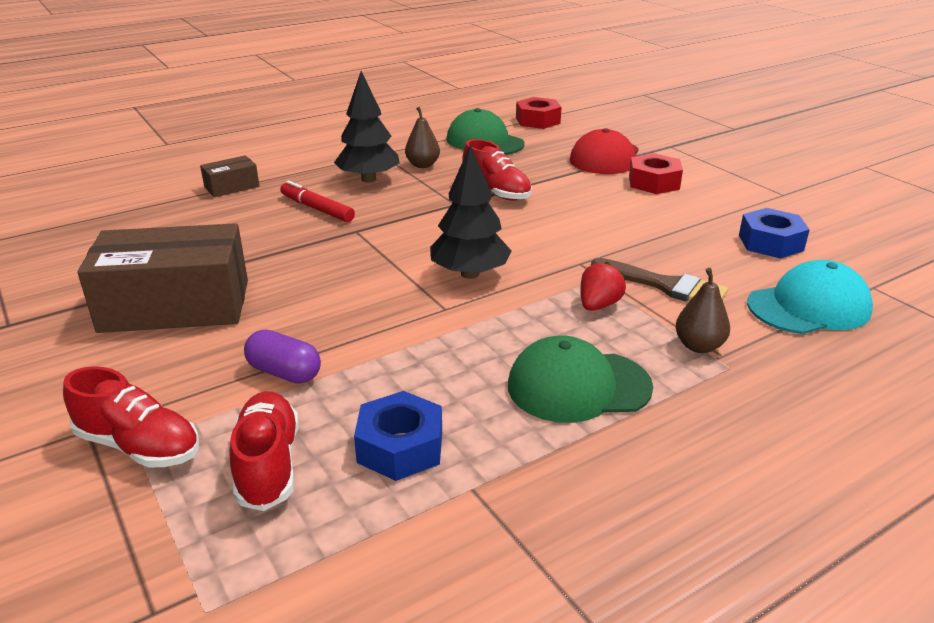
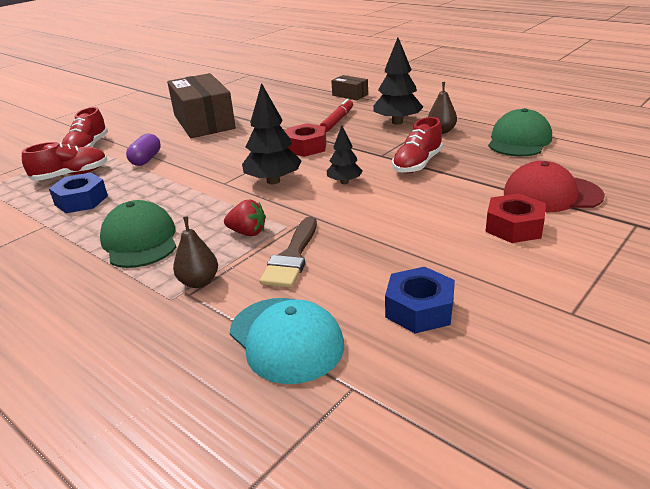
camera: 75 degrees right, 0 degrees up
red nut [516,97,562,129] -> red nut moved to [285,123,326,157]
none -> black tree [327,126,362,184]

